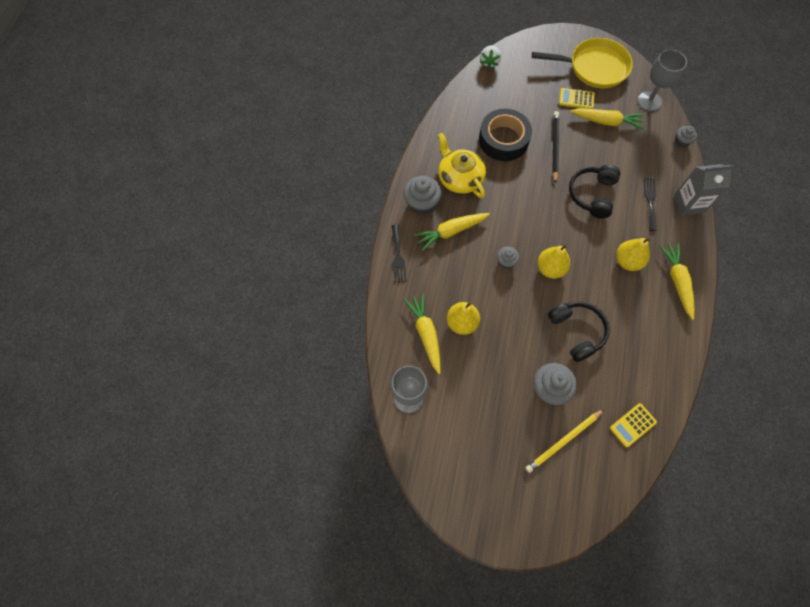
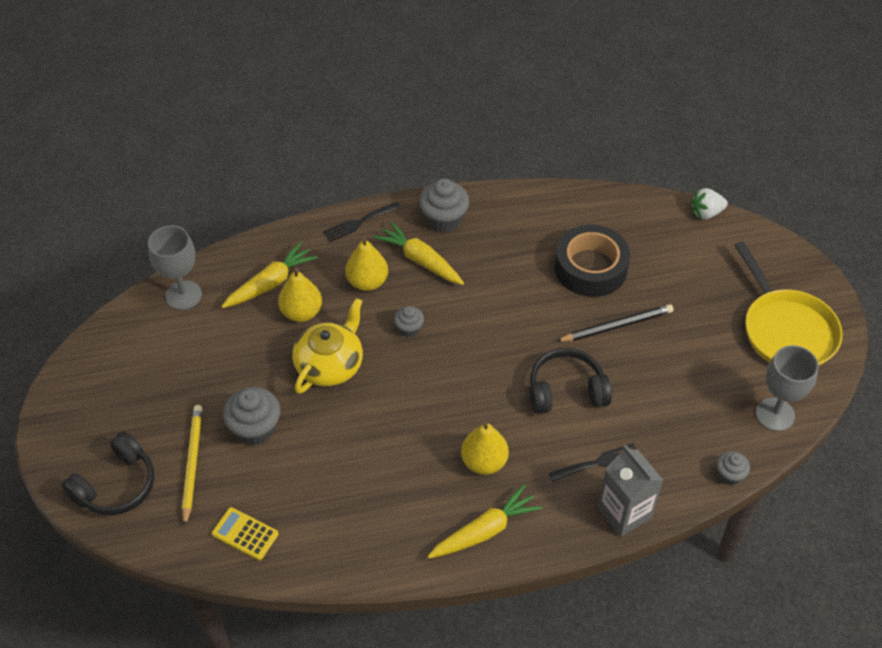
camera: 65 degrees right, 15 degrees down
yellow teapot [438,133,486,198] -> yellow teapot moved to [292,298,363,394]
yellow pencil [525,409,604,473] -> yellow pencil turned 60 degrees clockwise [182,405,202,527]
yellow pear [537,244,570,279] -> yellow pear moved to [345,237,388,291]
black headphones [548,302,610,362] -> black headphones moved to [62,431,155,515]
yellow calculator [559,88,595,109] -> none
yellow carrot [570,108,645,130] -> none

